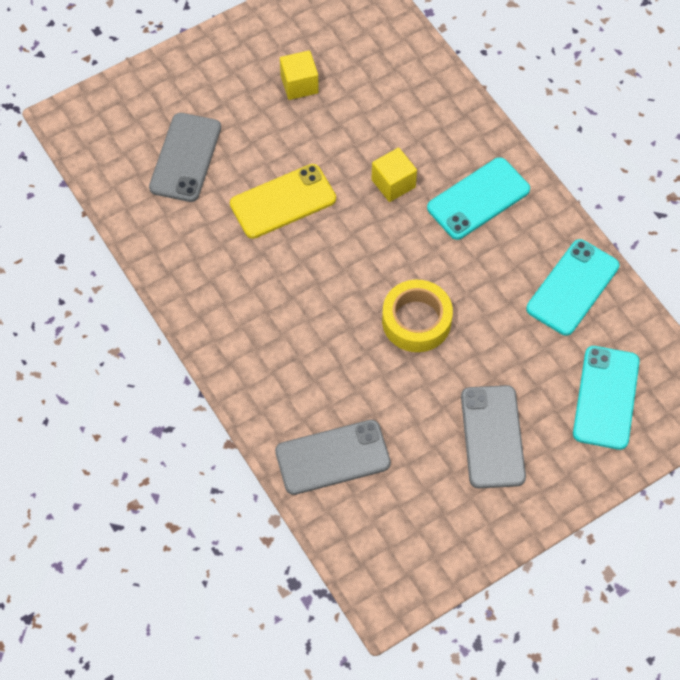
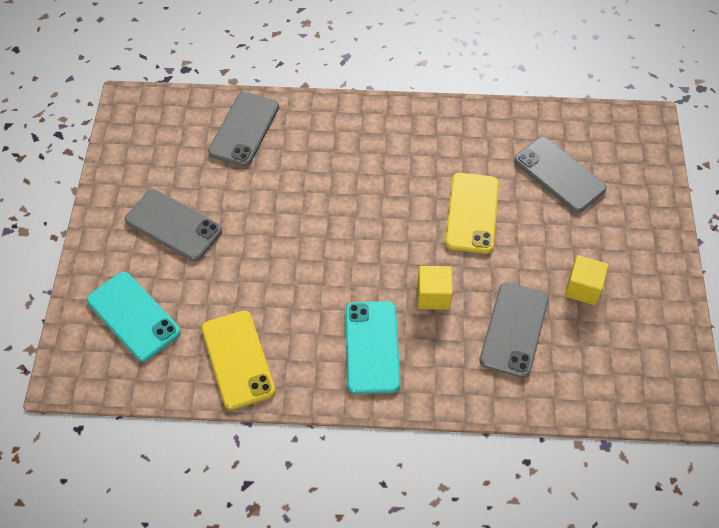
camera: 125 degrees right, 5 degrees down
yellow tape [382,280,453,352] -> none
turquoise phone [526,239,619,336] -> yellow phone [202,311,275,410]
none -> grey phone [479,282,549,378]

